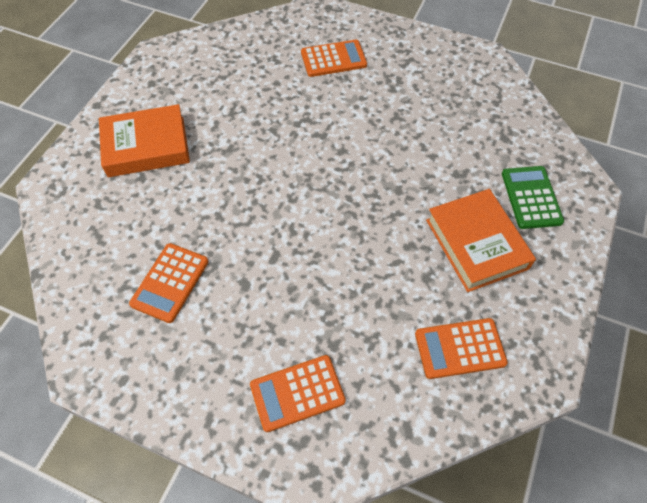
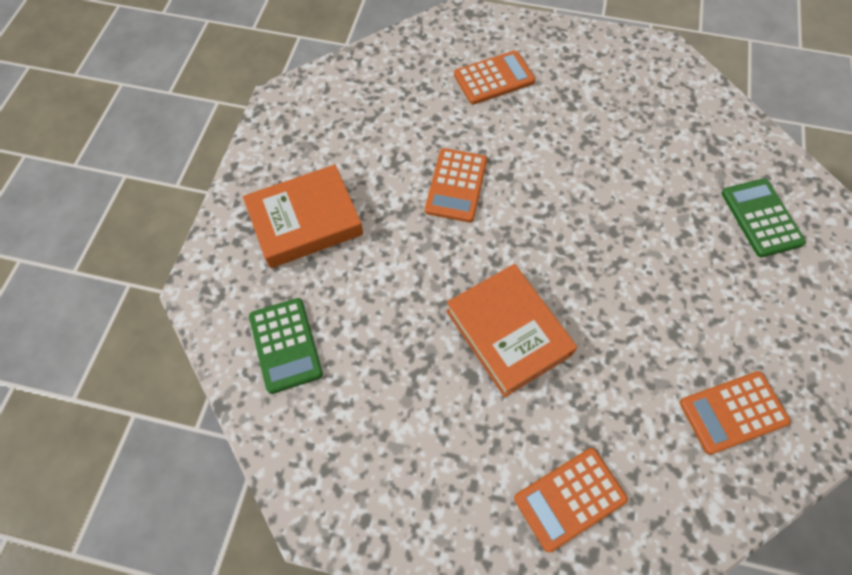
camera: 10 degrees left, 5 degrees up
orange calculator [129,243,208,323] -> orange calculator moved to [425,148,487,222]
orange book [426,189,536,292] -> orange book moved to [446,264,577,397]
none -> green calculator [249,298,323,394]

